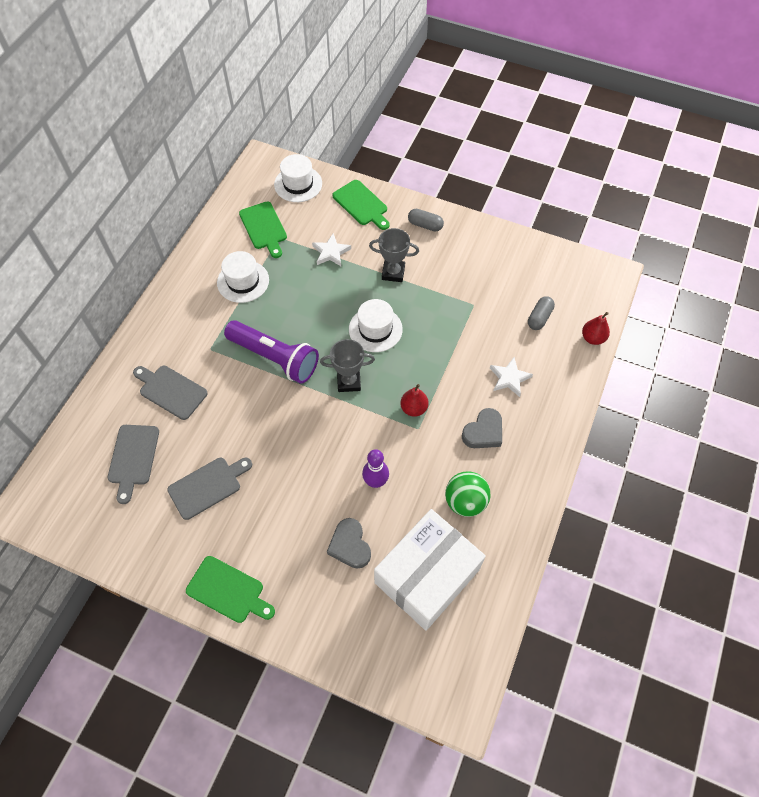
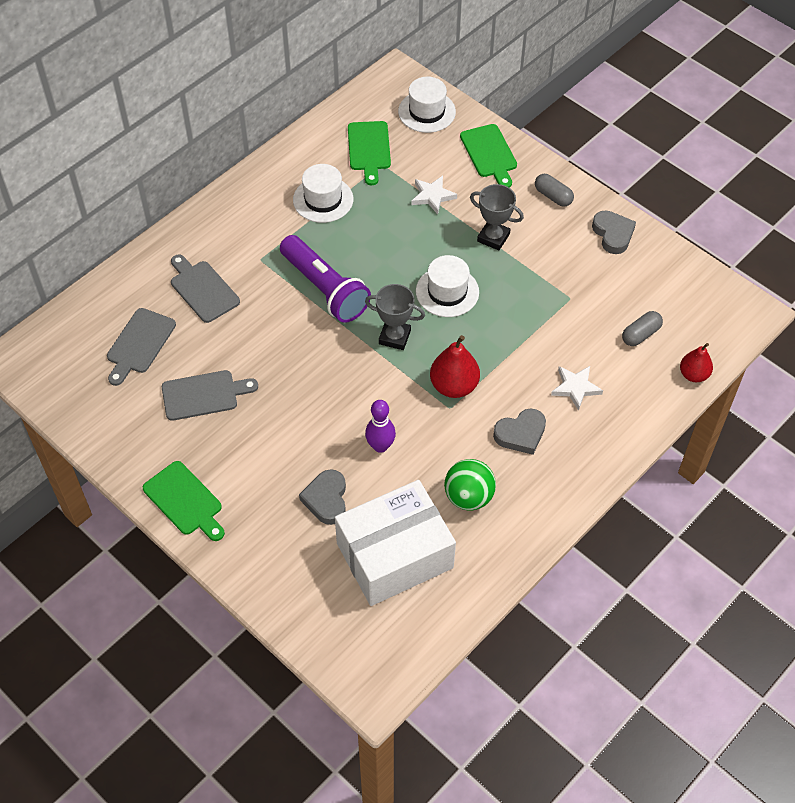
camera: 20 degrees right, 5 degrees down
red pear [400,384,429,417] -> red pear [430,335,480,398], size x1.53
none -> grey heart [592,210,636,254]

